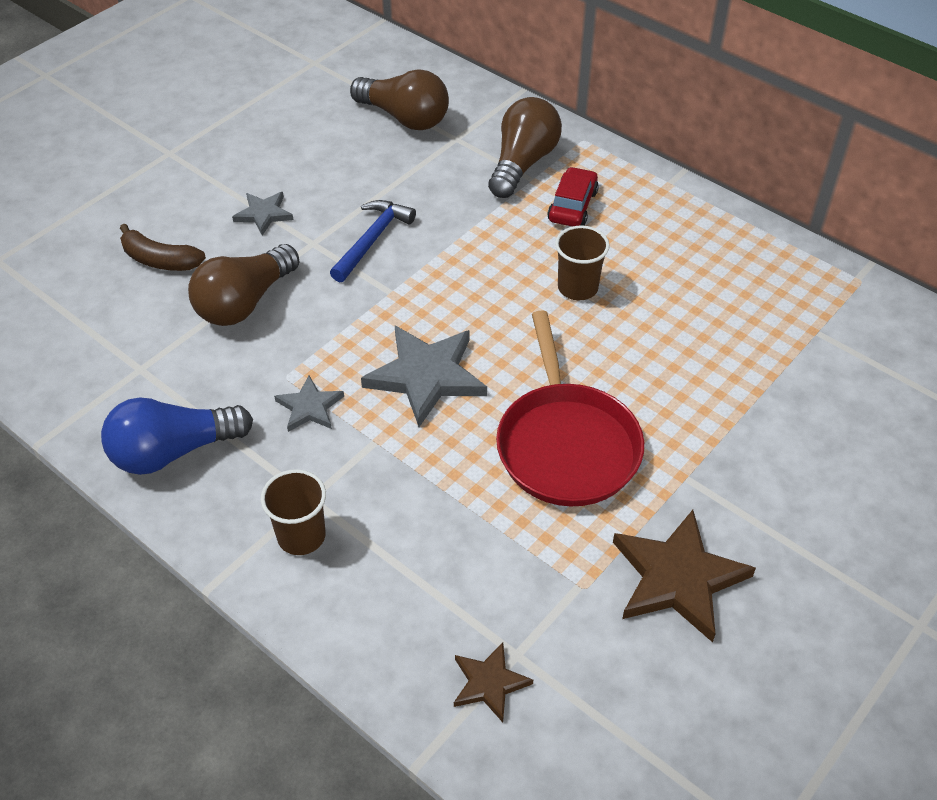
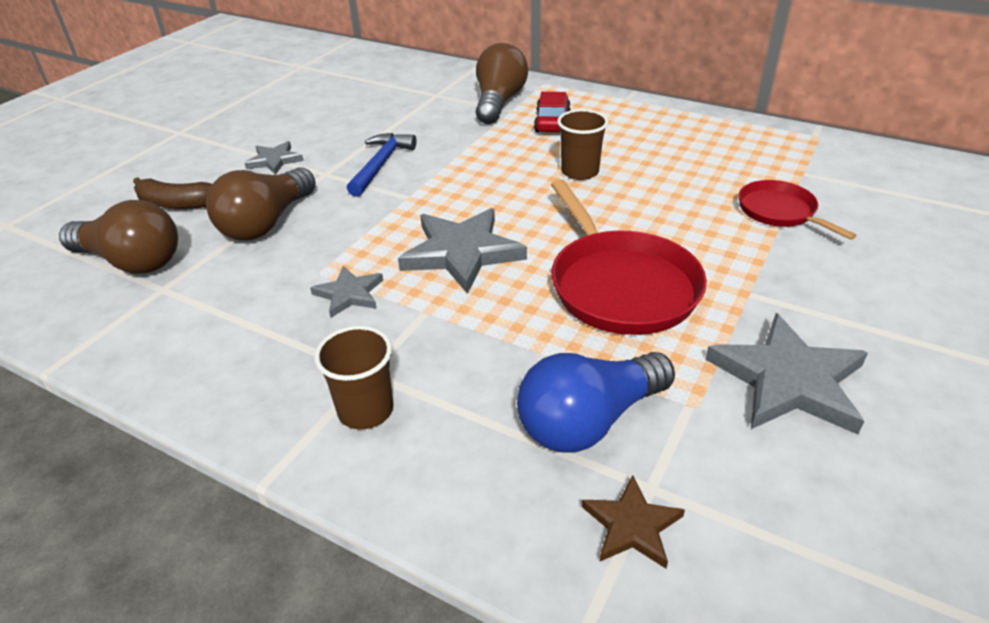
camera: 10 degrees left, 10 degrees down
blue light bulb [101,397,253,475] -> blue light bulb moved to [517,352,675,453]
brown light bulb [350,69,449,130] -> brown light bulb moved to [59,200,178,274]
brown star [613,510,756,642] -> grey star [705,313,868,434]
none -> red pan [738,180,857,240]

